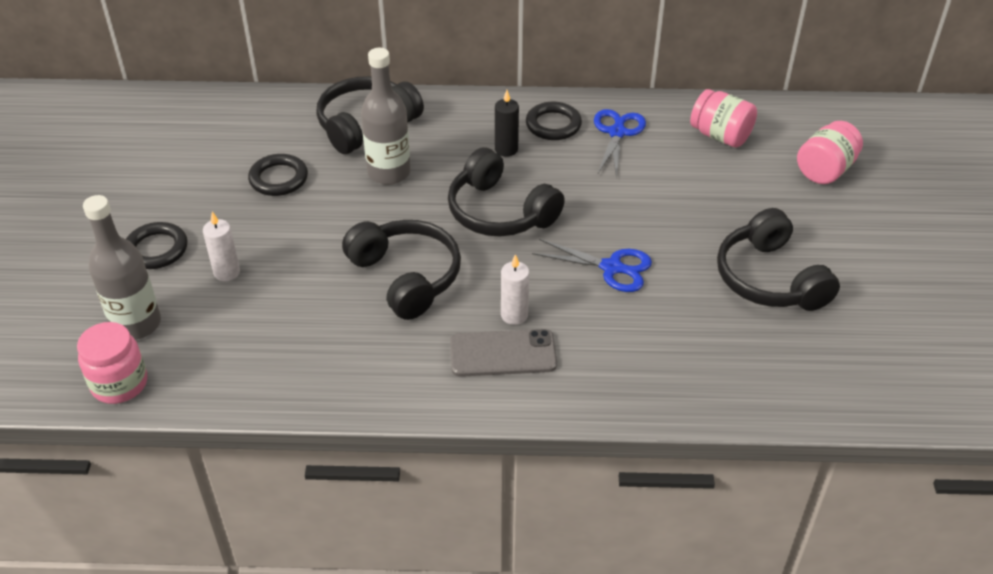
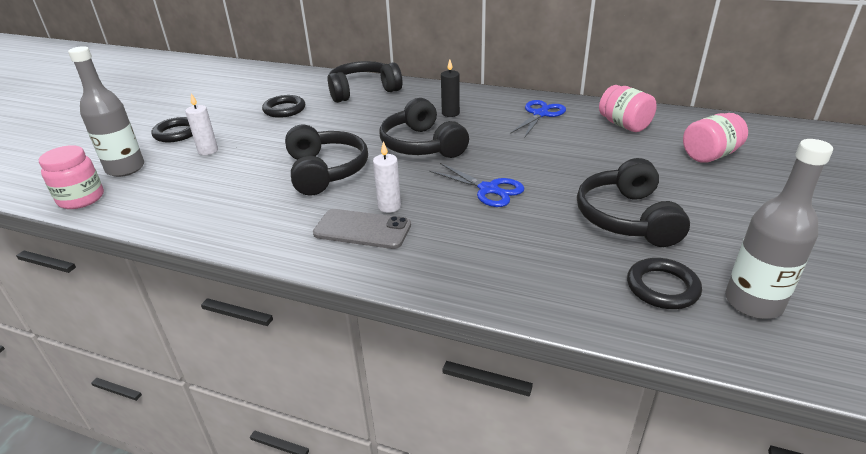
camera: 20 degrees right, 10 degrees down
grey bottle [361,48,411,185] -> grey bottle moved to [725,139,833,319]
black ring [526,102,582,140] -> black ring moved to [627,258,702,309]

